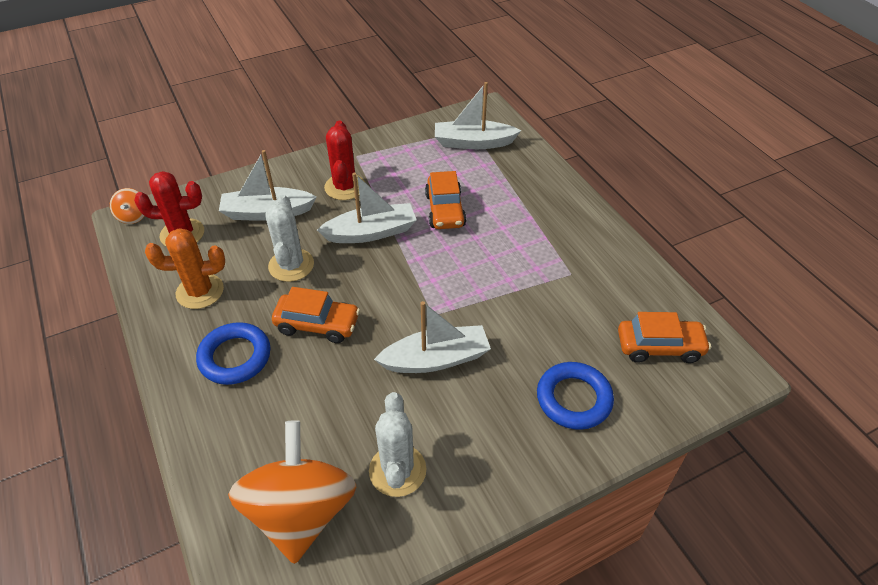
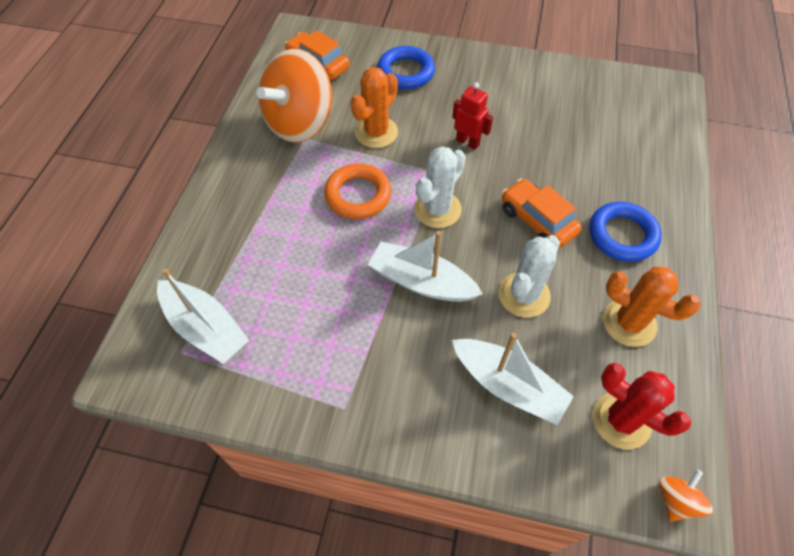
camera: 140 degrees left, 10 degrees up
orange spinning top [228,420,356,564] -> orange spinning top moved to [257,49,332,143]
red cactus [324,121,365,200] -> none
white cactus [369,392,427,497] -> white cactus moved to [414,146,466,228]
white boat [374,301,491,373] -> red robot [452,82,493,150]
orange car [425,171,466,229] -> none
none -> orange ring [324,164,391,219]
none -> orange cactus [351,67,398,148]

